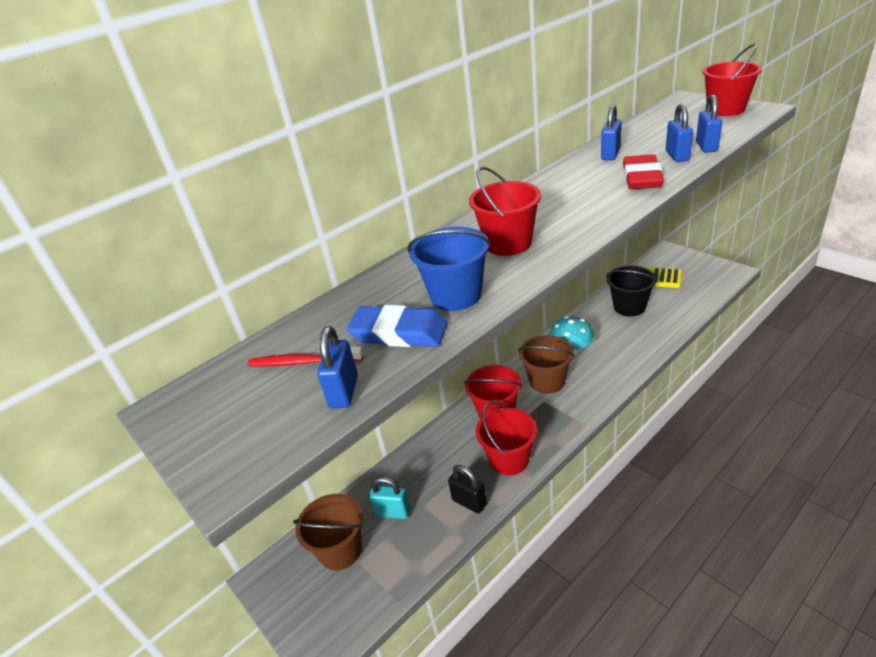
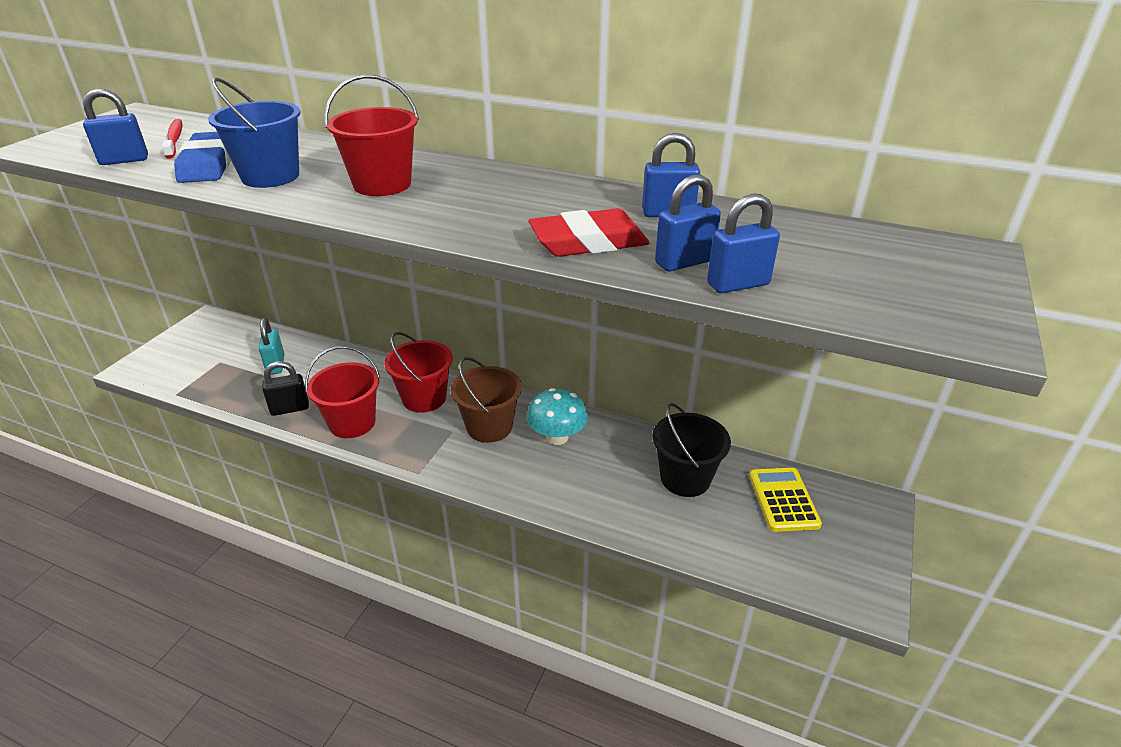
camera: 60 degrees right, 0 degrees up
brown bucket [293,494,362,570] -> none
black padlock [448,465,487,514] -> black padlock turned 60 degrees clockwise [262,361,309,416]
red bucket [702,44,762,116] -> none

